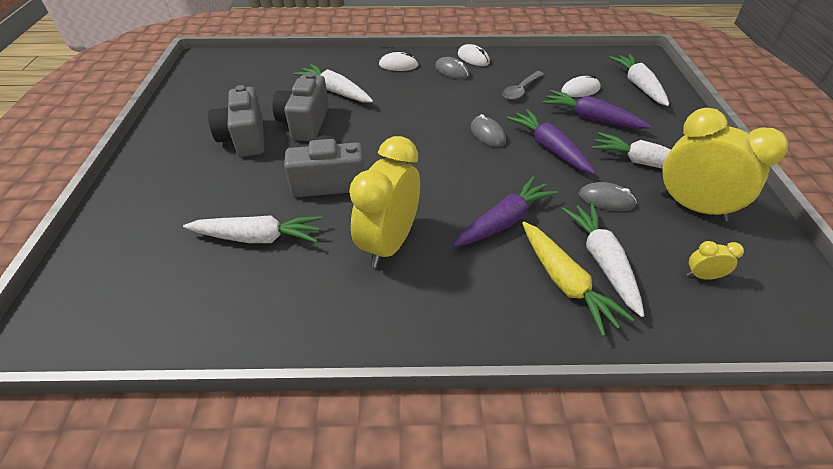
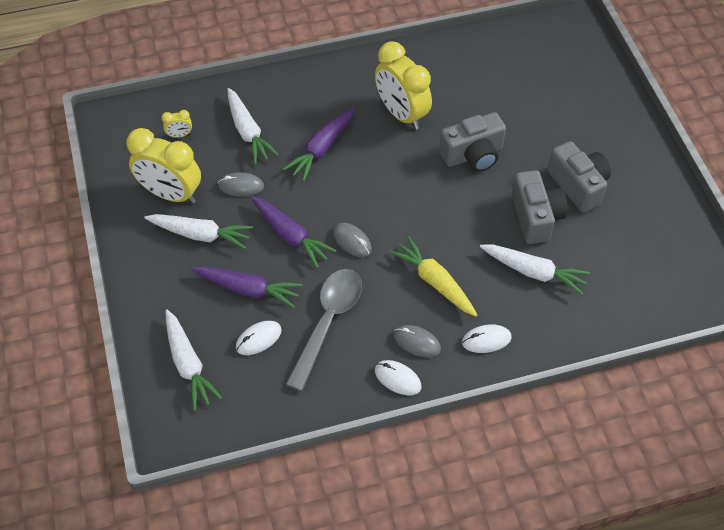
camera: 165 degrees right, 10 degrees up
white carrot [183,215,322,243] -> none
yellow clock [349,136,420,268] -> yellow clock turned 135 degrees clockwise [375,41,432,130]
grey spoon [502,71,544,100] -> grey spoon [285,269,362,391], size x1.71
yellow carrot [522,222,634,336] -> yellow carrot moved to [389,236,477,316]

